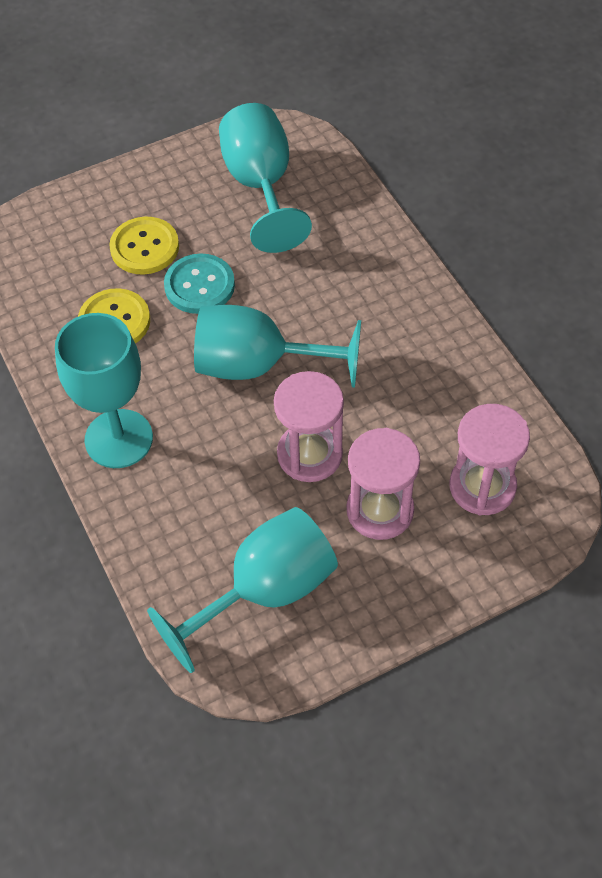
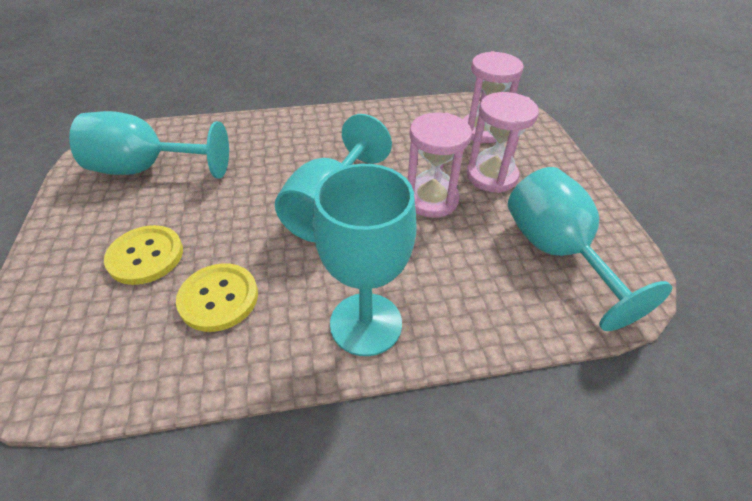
camera: 75 degrees left, 10 degrees down
turquoise button [164,254,235,314] -> none

